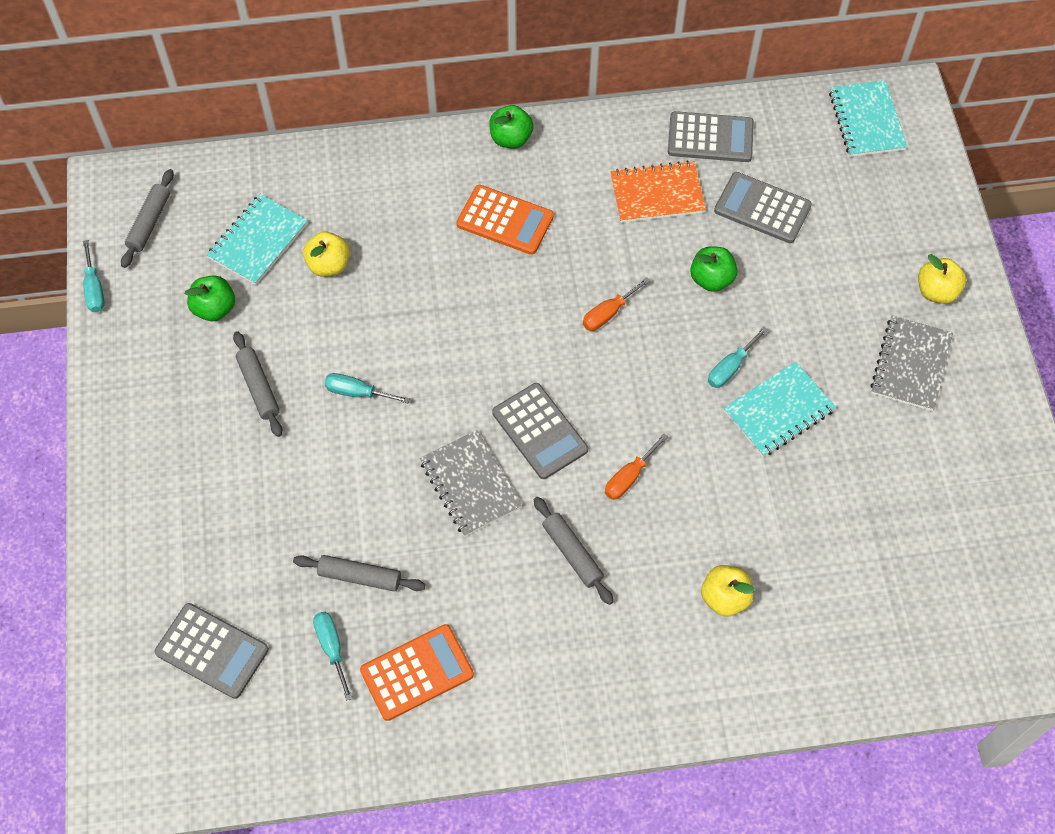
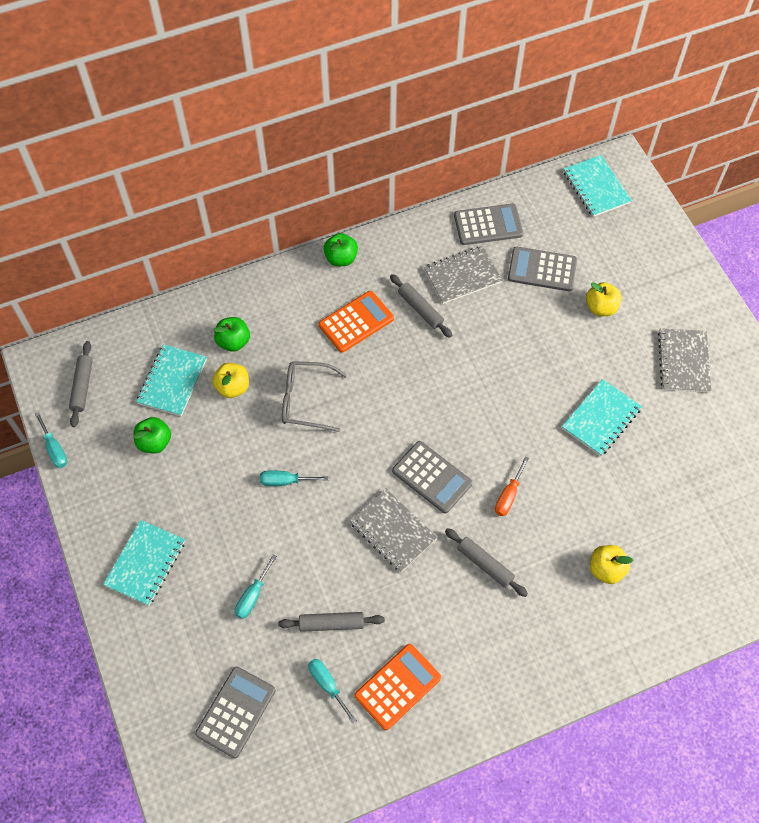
camera: 15 degrees left, 0 degrees up
grey calculator [154,603,269,699] -> grey calculator turned 75 degrees counterclockwise [195,667,275,758]
grey rolling pin [233,331,282,437] -> grey rolling pin moved to [390,274,452,338]
orange calculator [456,185,554,255] -> orange calculator turned 45 degrees counterclockwise [319,291,394,353]
orange screwdriver [583,277,651,331] -> none
orange notebook [610,160,706,223] -> grey notebook [424,246,502,304]
green apple [690,246,738,292] -> green apple moved to [213,317,250,352]
turquoise screwdriver [708,327,768,388] -> turquoise screwdriver moved to [235,555,277,619]
yellow apple [918,254,966,304] -> yellow apple moved to [586,282,622,316]
none -> turquoise notebook [103,520,185,606]
none -> grey glasses [282,361,347,432]

